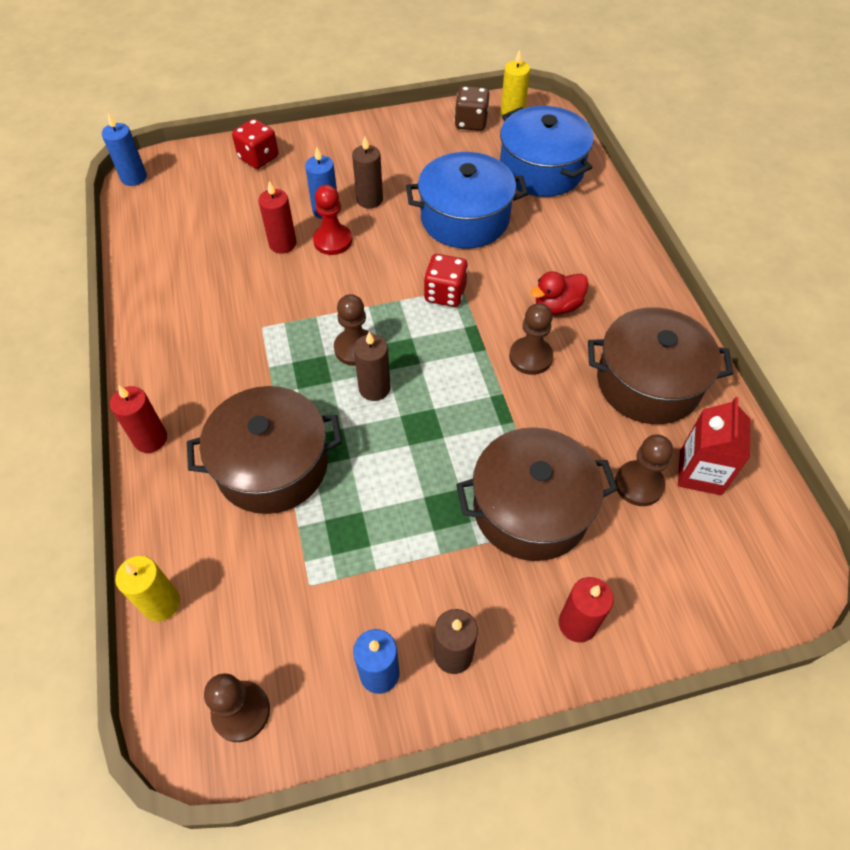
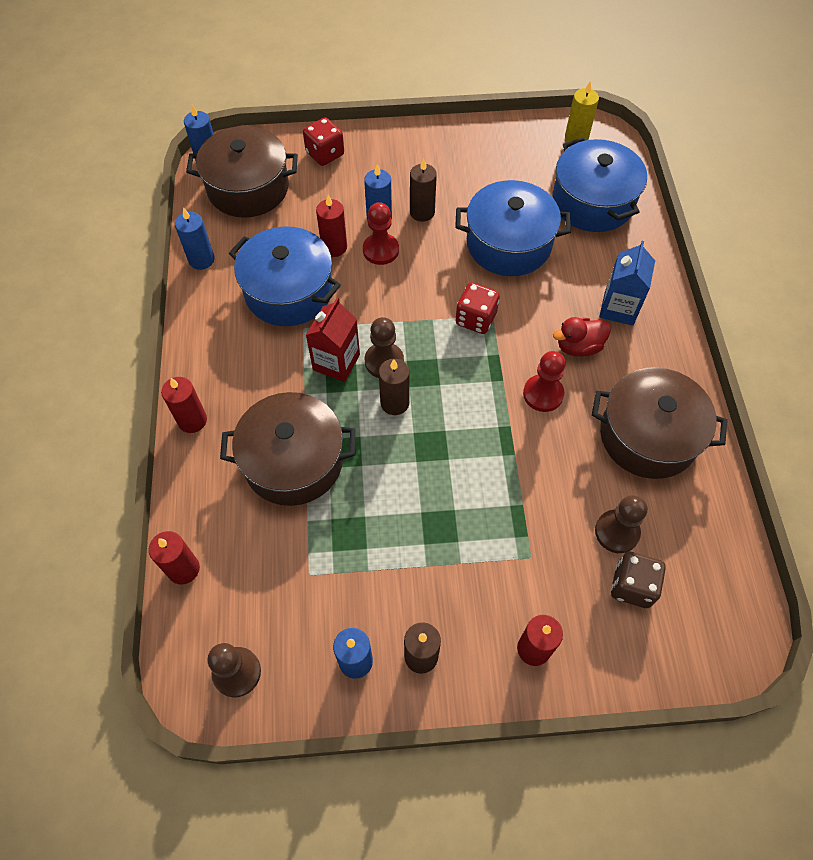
camera: 10 degrees right, 5 degrees up
yellow candle [115,556,180,622] -> red candle [149,531,200,585]
brown dice [455,86,489,131] -> brown dice moved to [611,551,666,608]
brown pot [456,427,618,561] -> brown pot moved to [186,126,298,218]
brown pawn [509,303,553,375] -> red pawn [523,351,566,412]
red carton [678,397,750,495] -> red carton moved to [306,298,360,382]
none -> blue candle [175,208,215,270]
none -> blue pot [229,226,341,326]
none -> blue carton [599,241,655,326]

